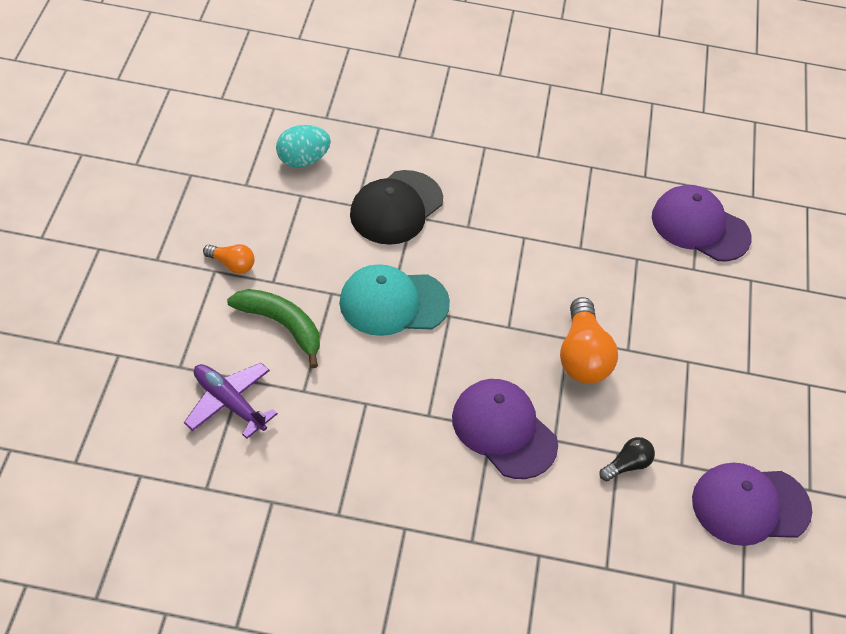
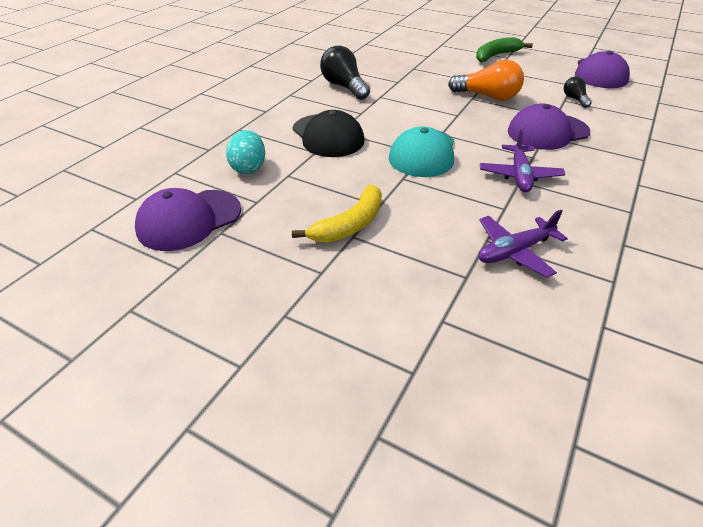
camera: 65 degrees left, 10 degrees down
orange light bulb [203,244,255,274] -> yellow banana [292,185,382,242]
green banana [227,289,320,368] -> green banana moved to [476,37,533,62]
purple cap [652,185,752,261] -> purple cap moved to [135,188,241,251]
none -> black light bulb [320,46,370,100]
none -> purple plane [480,130,565,192]

